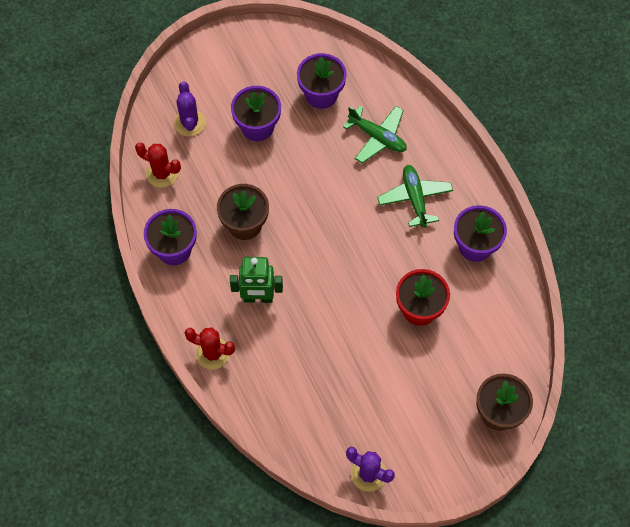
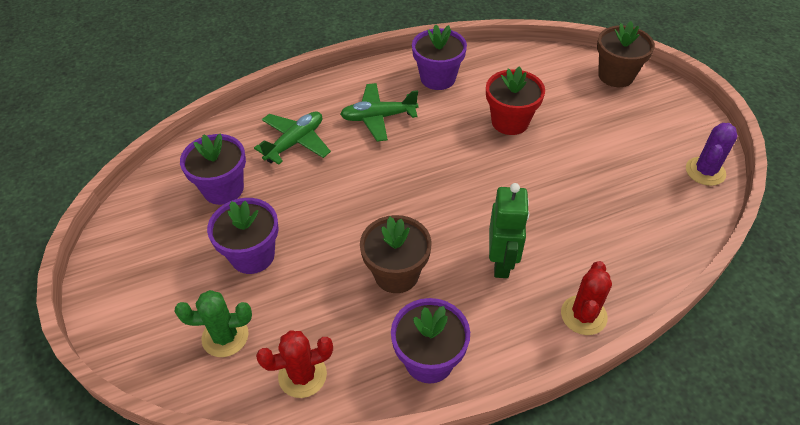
camera: 85 degrees left, 15 degrees down
red cactus [135,143,181,188] -> red cactus turned 45 degrees clockwise [256,330,333,398]
purple cactus [174,81,206,136] -> green cactus [174,290,252,357]

